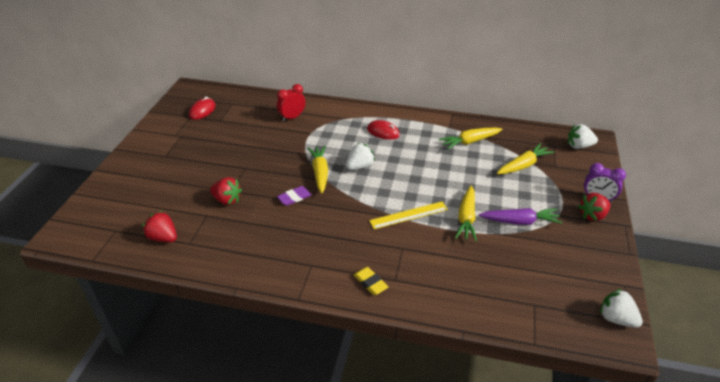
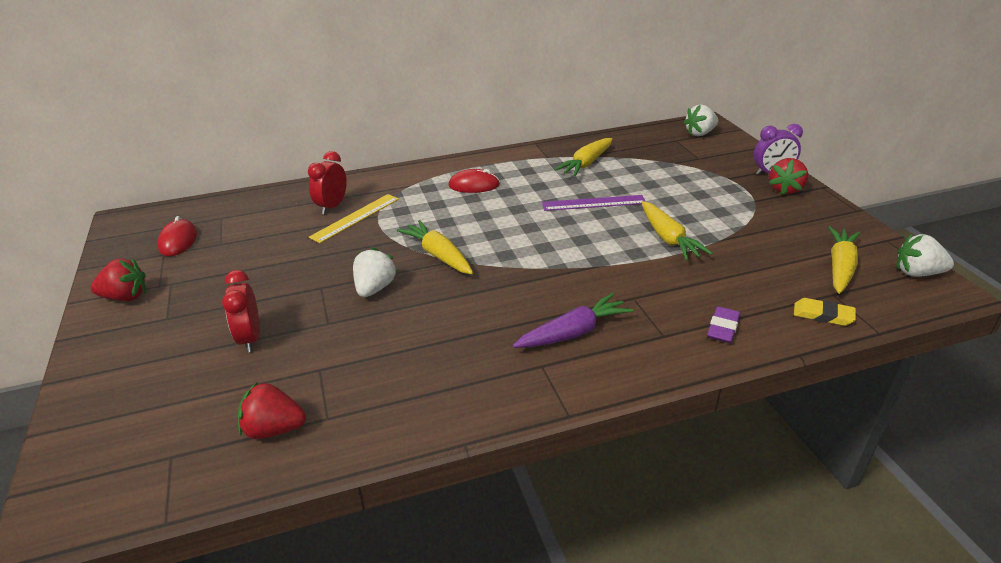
camera: 30 degrees left, 5 degrees down
red strawberry [210,177,242,205] -> red strawberry moved to [91,258,146,301]
purple eraser [277,186,312,206] -> purple eraser moved to [707,306,740,343]
white strawberry [346,143,375,170] -> white strawberry moved to [353,247,397,297]
yellow eraser [354,267,388,295] -> yellow eraser moved to [794,298,856,326]
yellow ruler [369,202,448,229] -> yellow ruler moved to [309,194,399,243]
purple carrot [479,208,562,225] -> purple carrot moved to [513,293,633,348]
yellow carrot [497,143,554,174] -> yellow carrot moved to [828,227,860,294]
none -> red clock [222,270,260,353]
none -> purple ruler [542,195,646,211]

